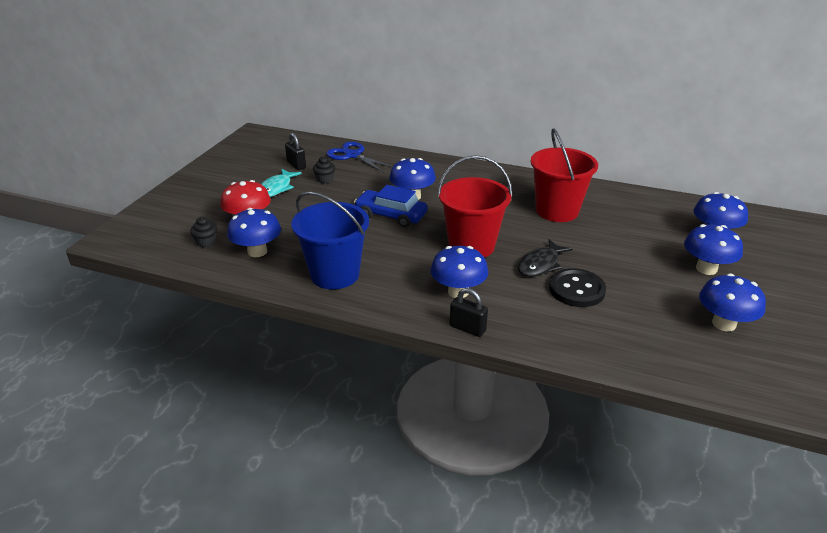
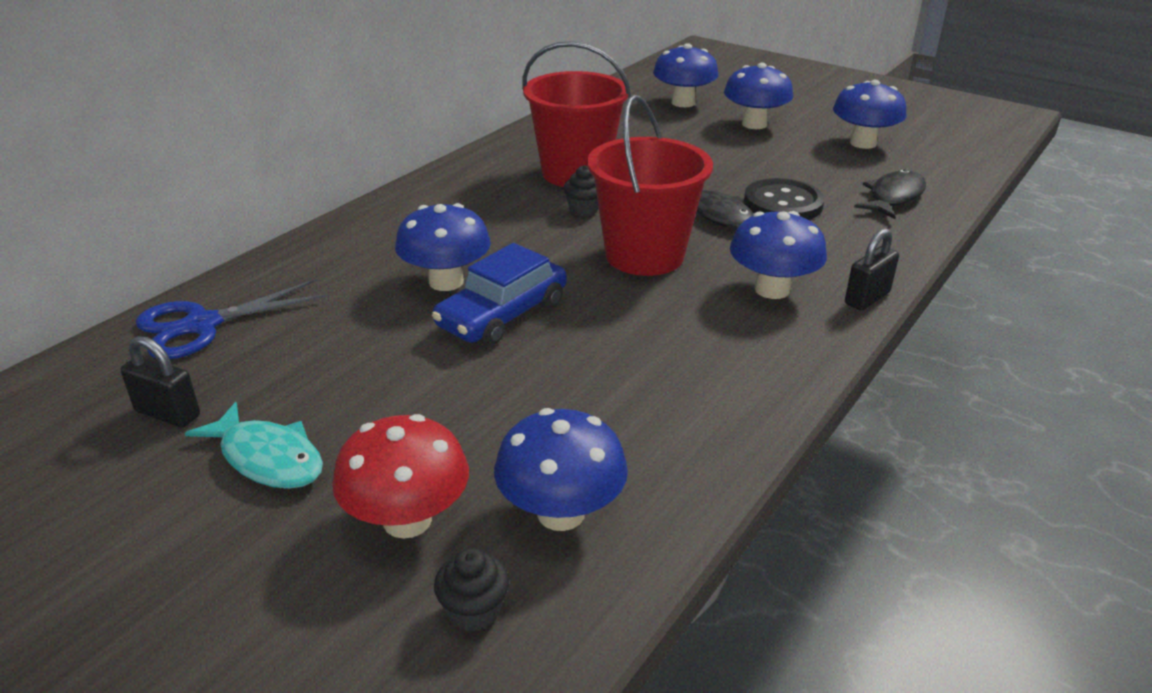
camera: 75 degrees left, 0 degrees up
black padlock [285,133,306,170] -> black padlock turned 45 degrees clockwise [120,336,200,428]
blue bucket [292,191,369,290] -> none
black cupcake [313,156,335,183] -> black cupcake moved to [564,165,599,216]
none -> black fish [854,169,926,219]

